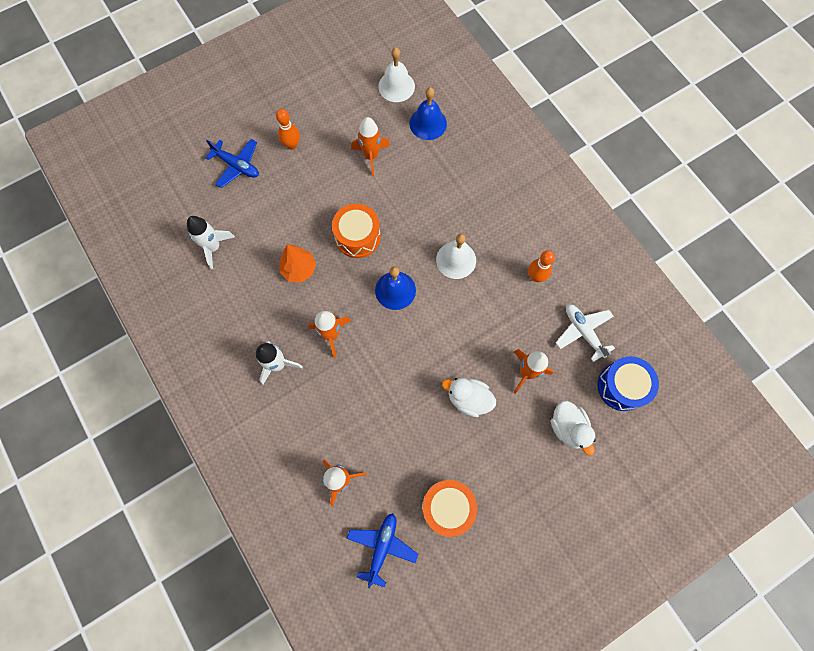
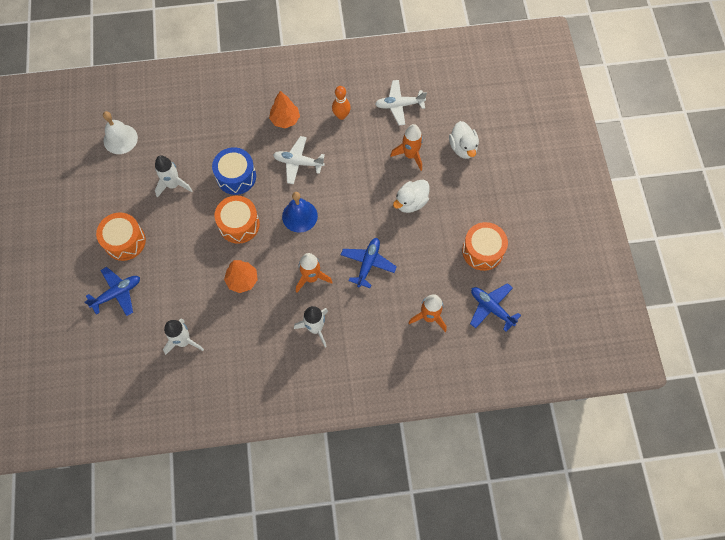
camera: 65 degrees left, 5 degrees down
orange bowling pin [276,109,300,150] -> orange drum [96,213,146,261]
orange rocket [351,117,390,176] -> white rocket [155,155,193,198]
blue bell [410,87,447,140] -> none
white bell [436,234,476,279] -> white plane [273,136,325,184]
white duck [551,401,596,456] -> white duck turned 75 degrees clockwise [449,121,479,159]
blue drum [597,356,659,411] -> blue drum moved to [212,147,256,195]
none -> orange tree [269,91,300,128]
none -> blue plane [341,238,397,288]

